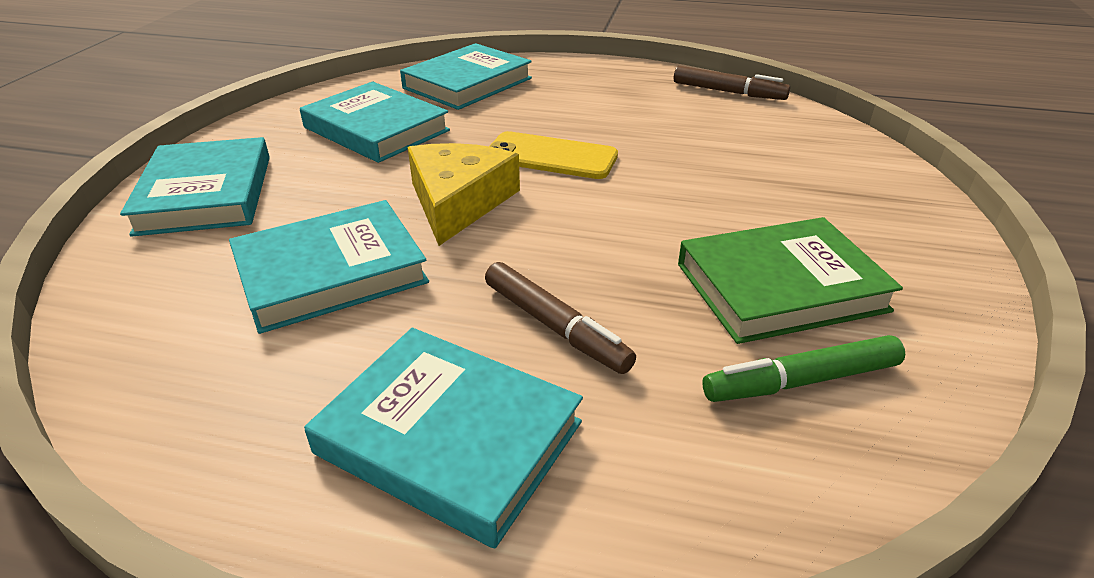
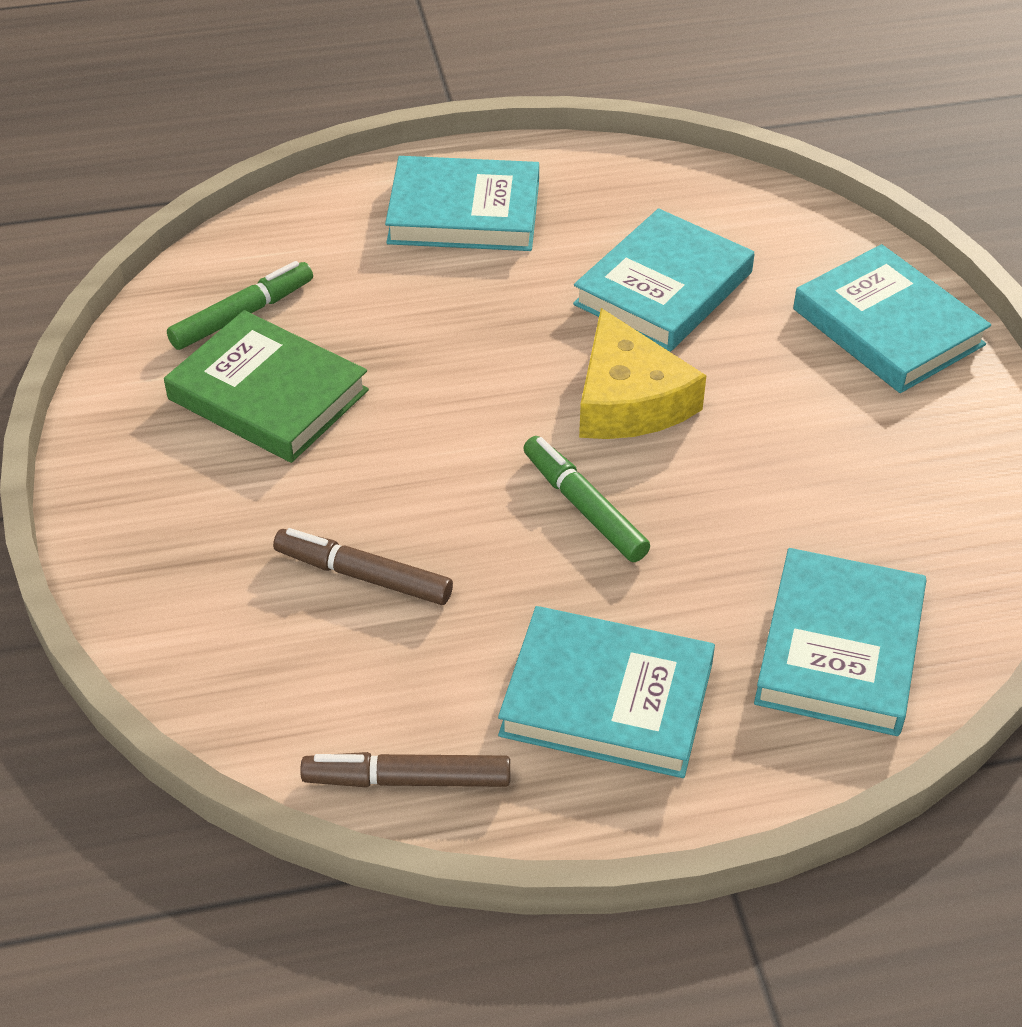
camera: 155 degrees right, 10 degrees up
turquoise book [300,82,450,163] -> turquoise book moved to [498,606,715,778]
brown marker [485,262,636,374] -> brown marker moved to [273,528,453,605]
yellow phone [489,131,618,179] -> green marker [523,436,650,562]
green book [678,217,903,344] -> green book turned 75 degrees clockwise [164,310,369,463]

